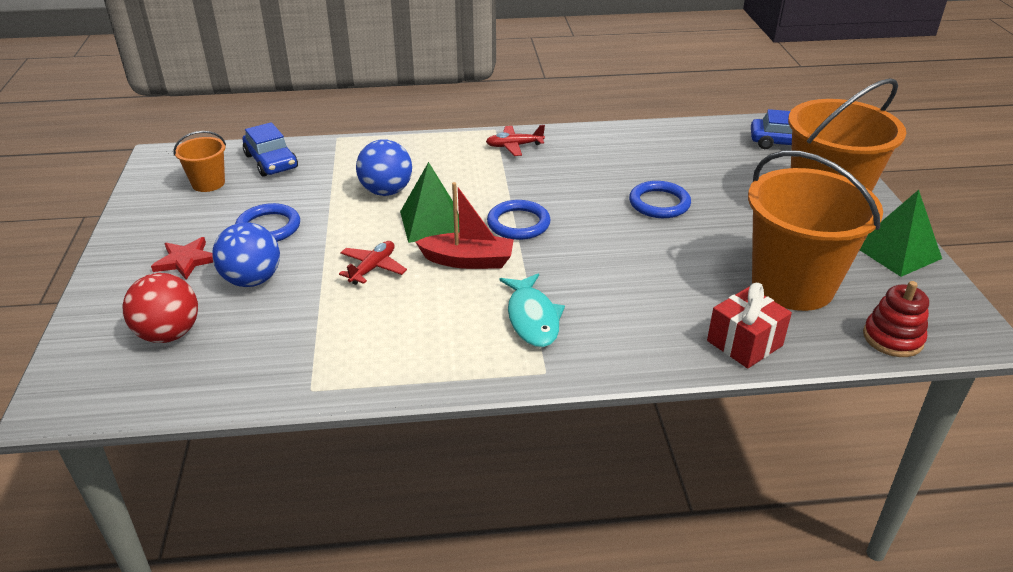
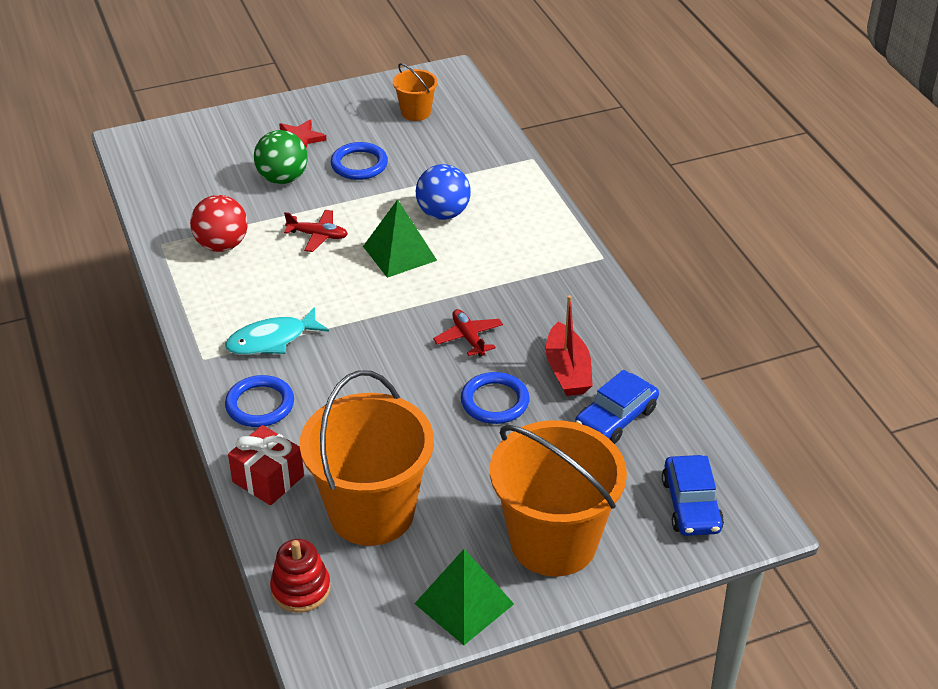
camera: 75 degrees right, 5 degrees up
red ball [122,273,198,343] -> red ball moved to [190,195,248,252]
blue ball [212,222,280,287] -> green ball [254,130,308,184]
blue car [243,122,298,177] -> blue car moved to [575,370,659,444]
red boat [415,182,514,269] -> red boat moved to [546,295,593,396]
red plane [486,125,545,156] -> red plane moved to [433,309,503,357]
blue ring [487,200,550,240] -> blue ring moved to [225,375,294,427]

